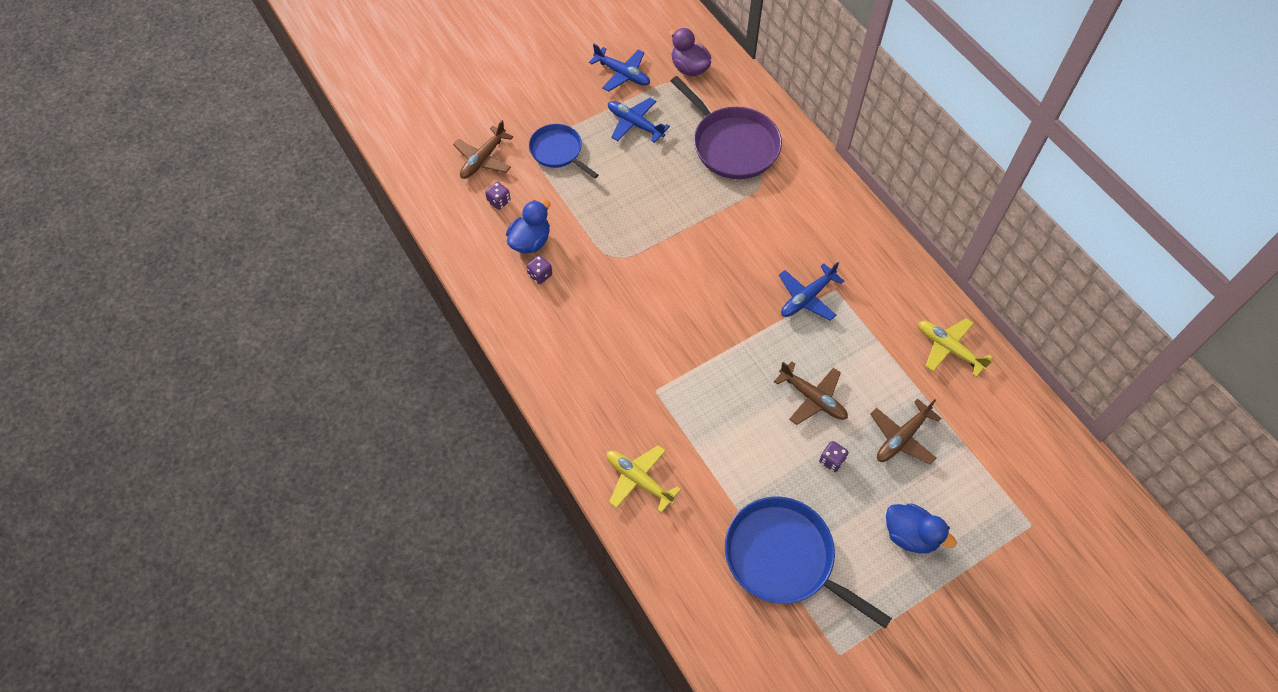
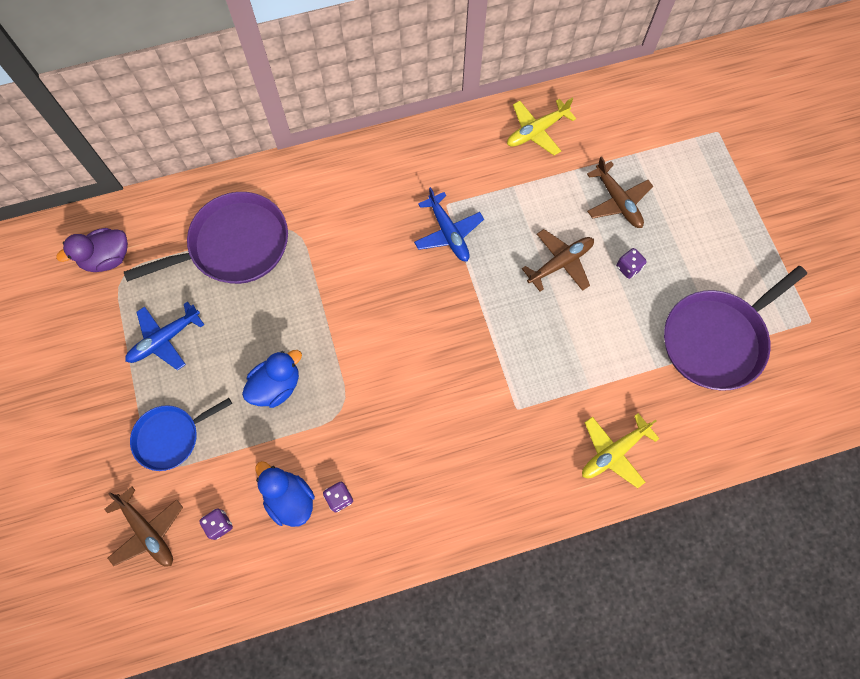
camera: 75 degrees left, 10 degrees up
blue plane [589,44,650,92] -> none
blue pan [725,496,892,629] -> purple pan [664,266,807,391]
blue duck [886,503,956,553] -> blue duck moved to [242,350,302,408]

